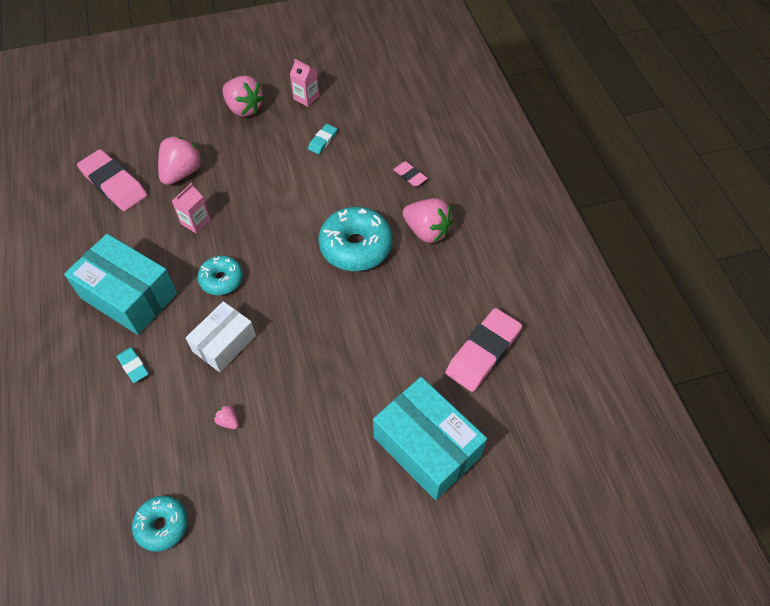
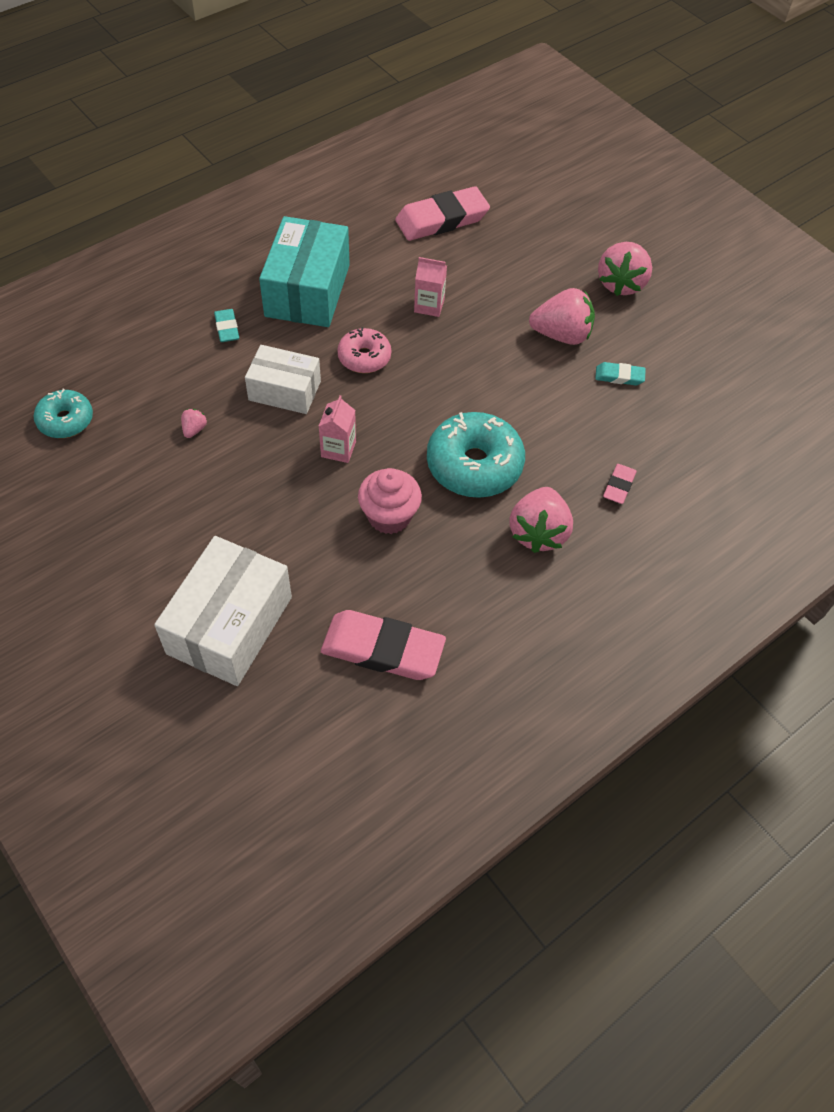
camera: 65 degrees right, 0 degrees up
pink eraser [77,149,147,211] -> pink eraser turned 45 degrees clockwise [395,186,490,241]
turquoise eraser [116,347,149,383] -> turquoise eraser turned 45 degrees counterclockwise [214,309,239,342]
pink strawberry [158,137,202,185] -> pink strawberry moved to [529,288,595,345]
turquoise donut [198,256,243,295] -> pink donut [337,327,391,373]
pink carton [290,59,319,107] -> pink carton moved to [319,395,356,463]
turquoise box [373,377,487,500] -> white box [154,536,292,686]
none -> pink cupcake [358,468,422,534]

